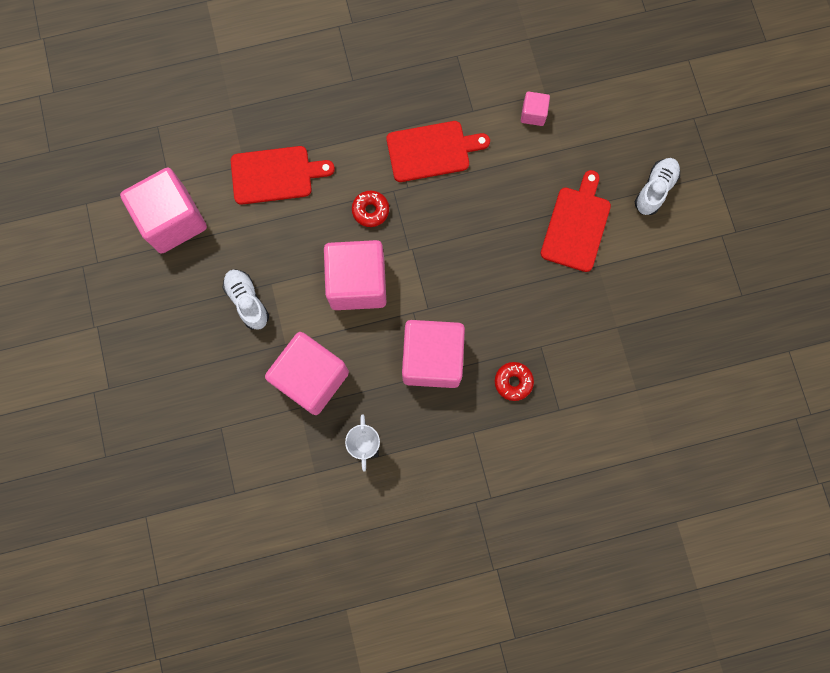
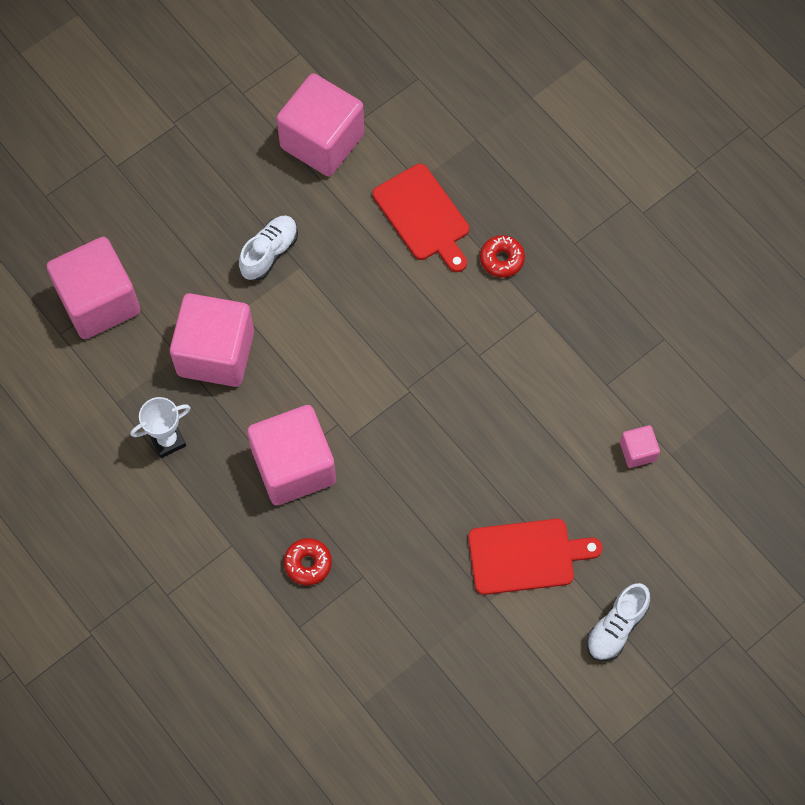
camera: 65 degrees right, 10 degrees down
pink cube [324,240,386,310] -> pink cube moved to [46,237,140,339]
red donut [352,191,389,227] -> red donut moved to [480,235,525,278]
red cutting board [387,121,490,182] -> none
white shoe [635,158,680,215] -> white shoe turned 120 degrees clockwise [586,583,650,661]

